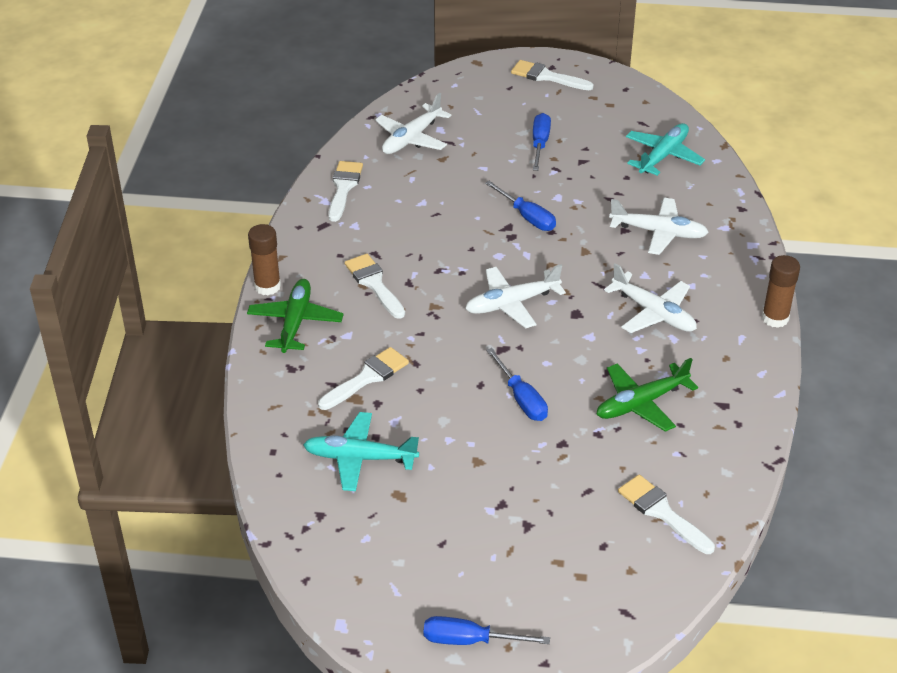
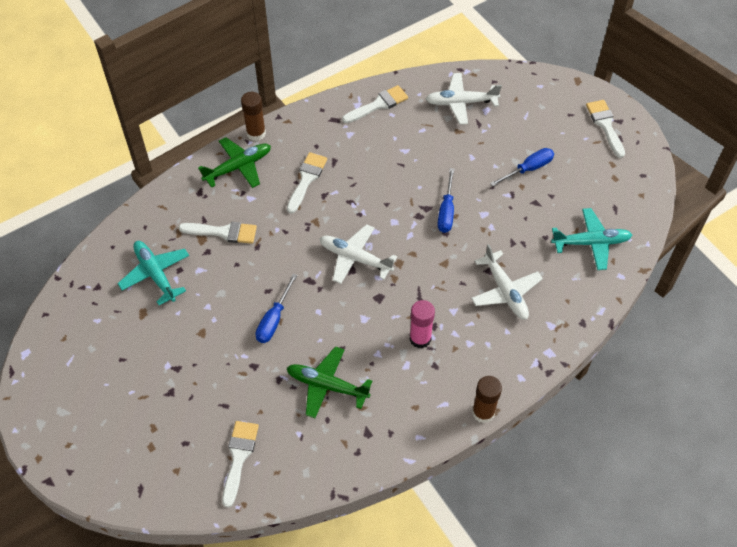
camera: 50 degrees right, 15 degrees up
blue screwdriver [423,616,550,645] -> none
white plane [604,263,697,333] -> pink glue stick [410,300,435,349]

